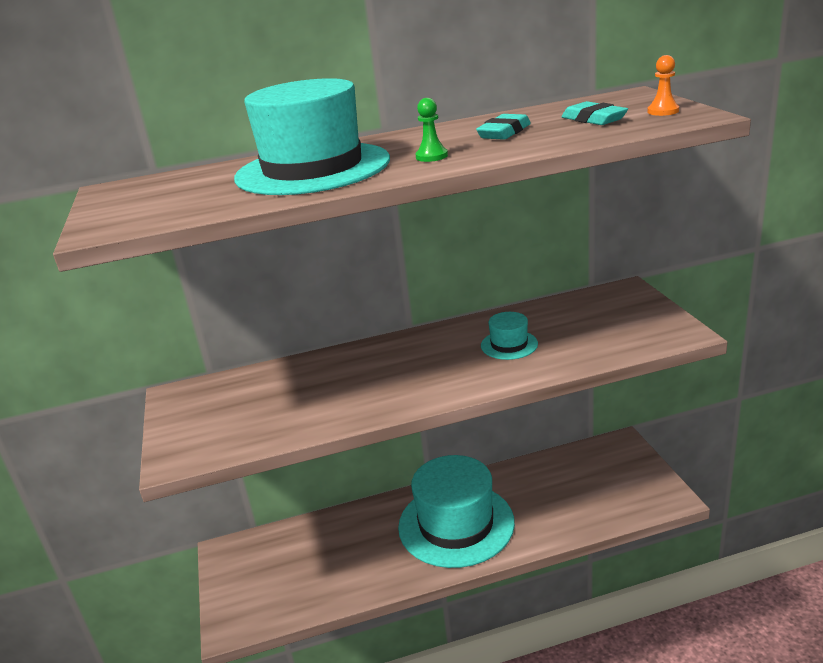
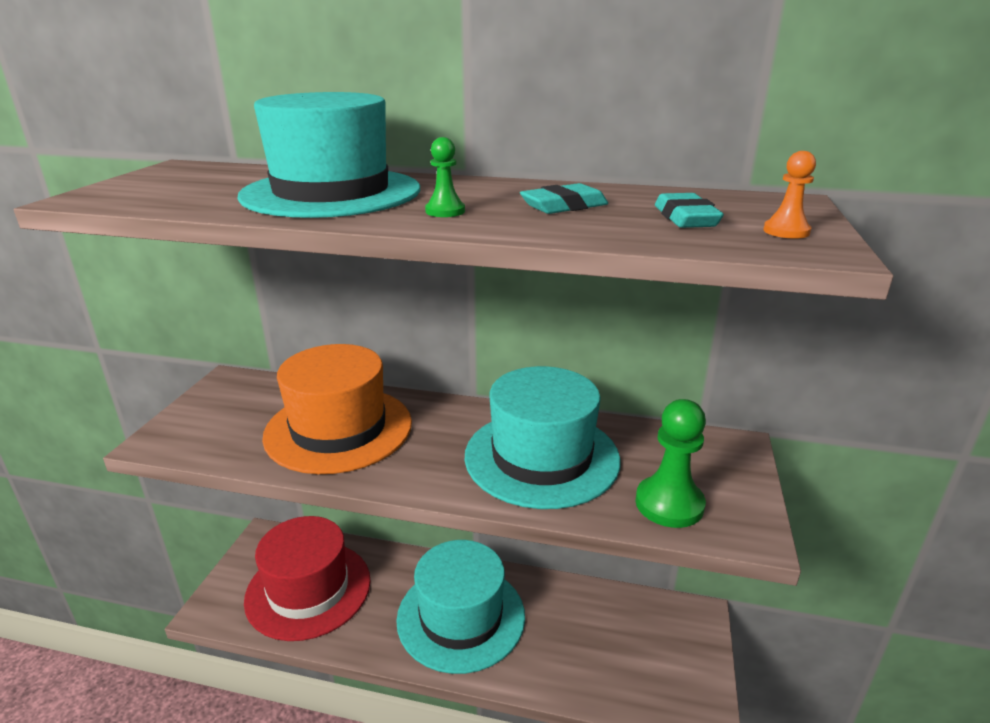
camera: 25 degrees right, 0 degrees up
turquoise hat [481,312,538,360] -> turquoise hat [465,366,621,509], size x2.27
none -> red hat [244,516,371,641]
none -> orange hat [262,344,412,474]
none -> green pawn [635,399,706,528]

